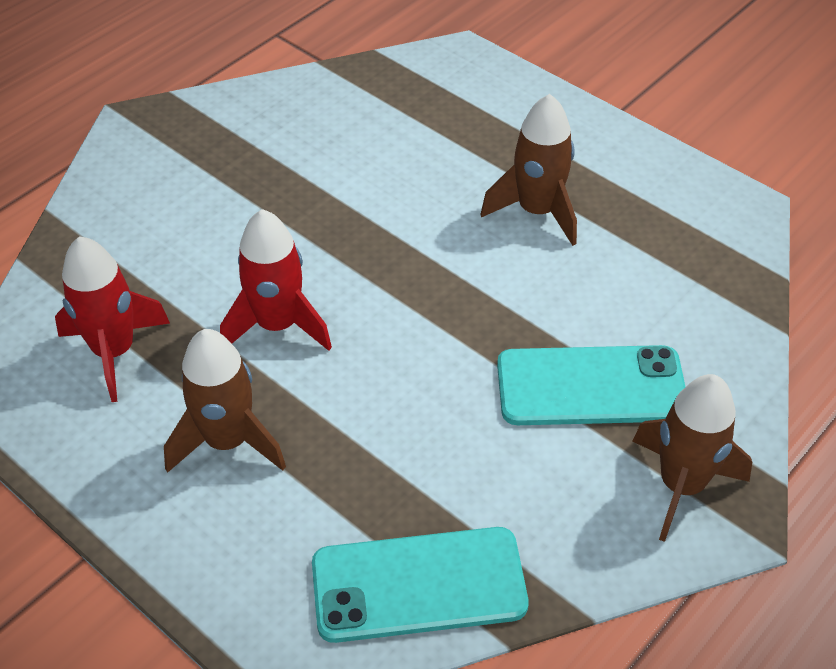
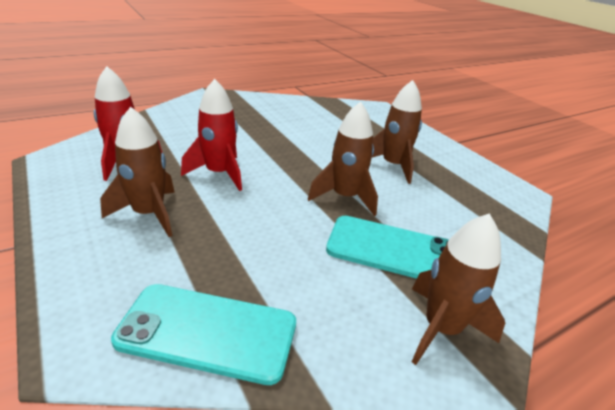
camera: 15 degrees right, 15 degrees down
none -> brown rocket [308,102,378,216]

